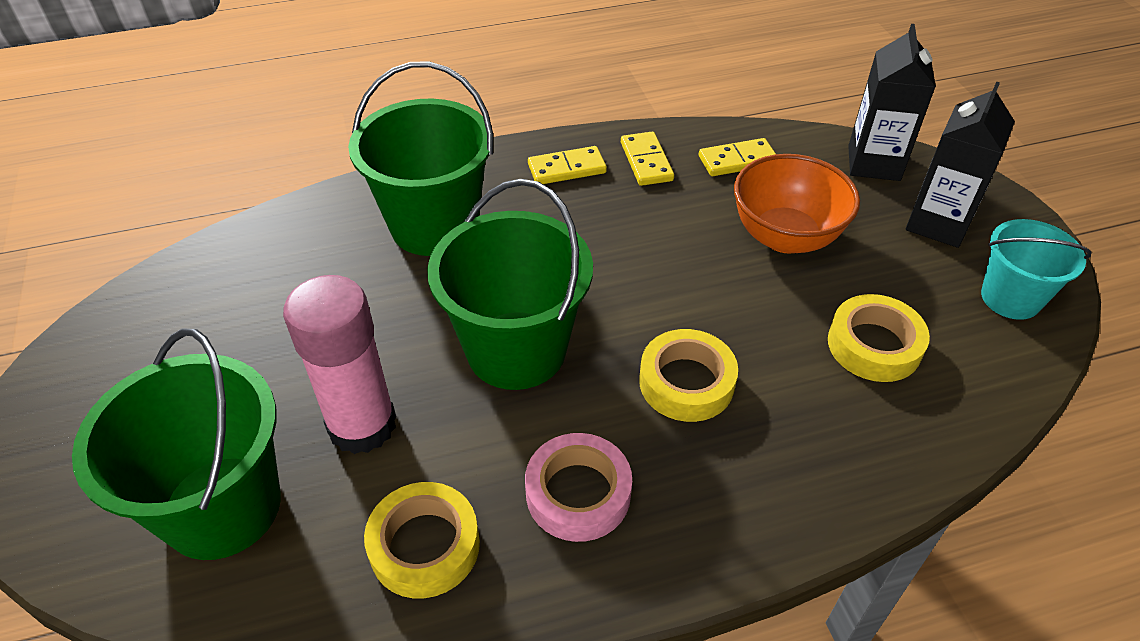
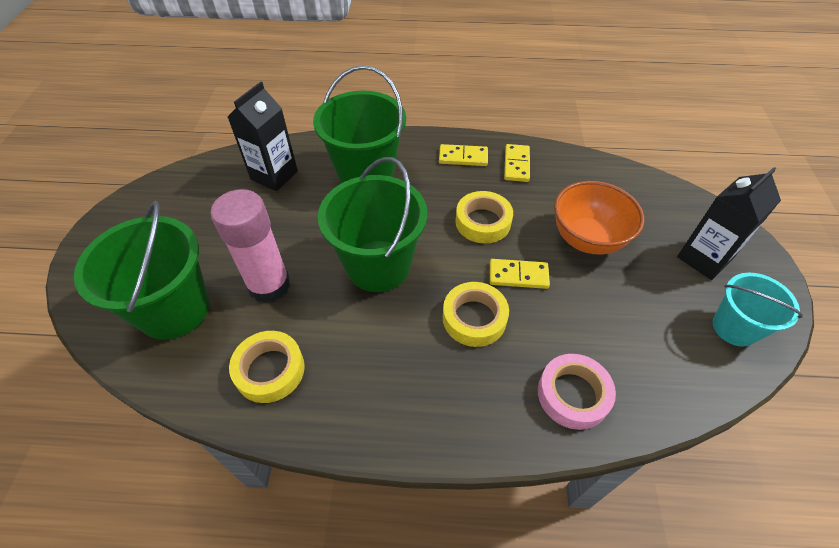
camera: 20 degrees right, 5 degrees up
pink tape [525,433,632,542] -> pink tape moved to [538,354,616,430]
yellow domino [699,138,776,176] -> yellow domino moved to [490,259,550,289]
yellow tape [828,294,930,382] -> yellow tape moved to [455,191,513,244]
black carton [848,24,936,181] -> black carton moved to [228,82,298,191]

